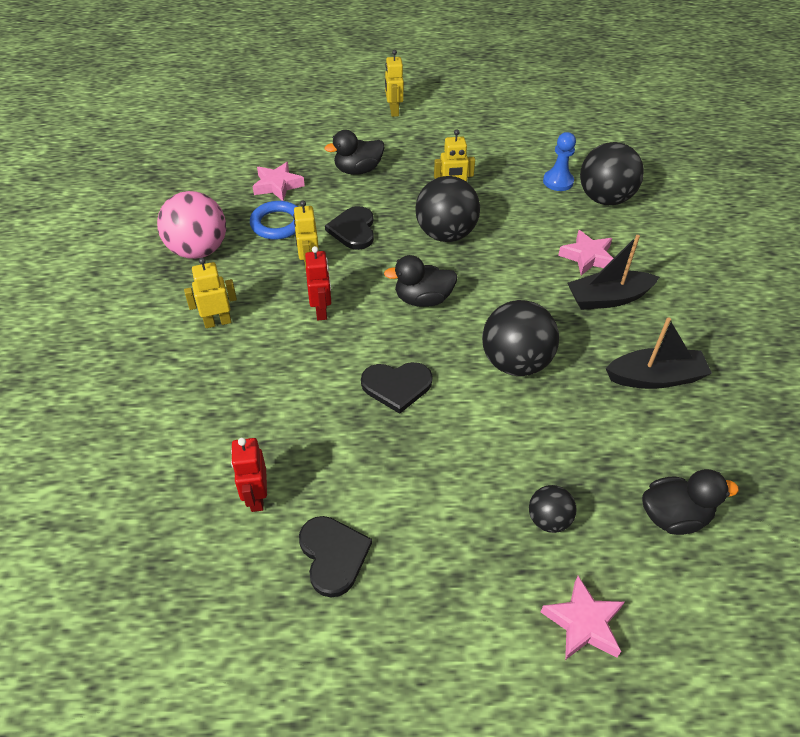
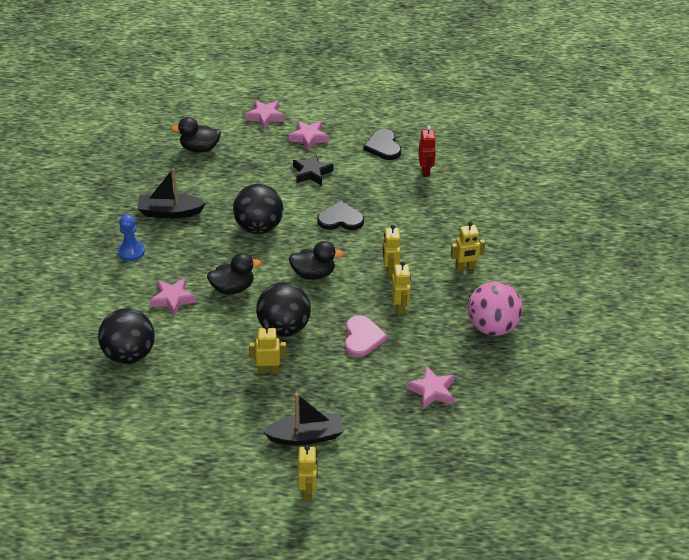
camera: 175 degrees left, 5 degrees down
blue ring [250,201,298,240] -> none
red robot [305,246,331,320] -> yellow robot [383,225,401,277]
black duck [324,130,384,175] -> black duck moved to [207,253,261,295]
black heart [325,206,374,250] -> pink heart [345,315,388,357]
black ball [529,485,577,533] -> none
blue pawn [543,132,576,191] -> blue pawn moved to [118,215,145,261]
black boat [568,235,659,310] -> black boat moved to [262,393,344,446]
none -> pink star [289,120,329,151]
none -> black star [293,153,334,186]

